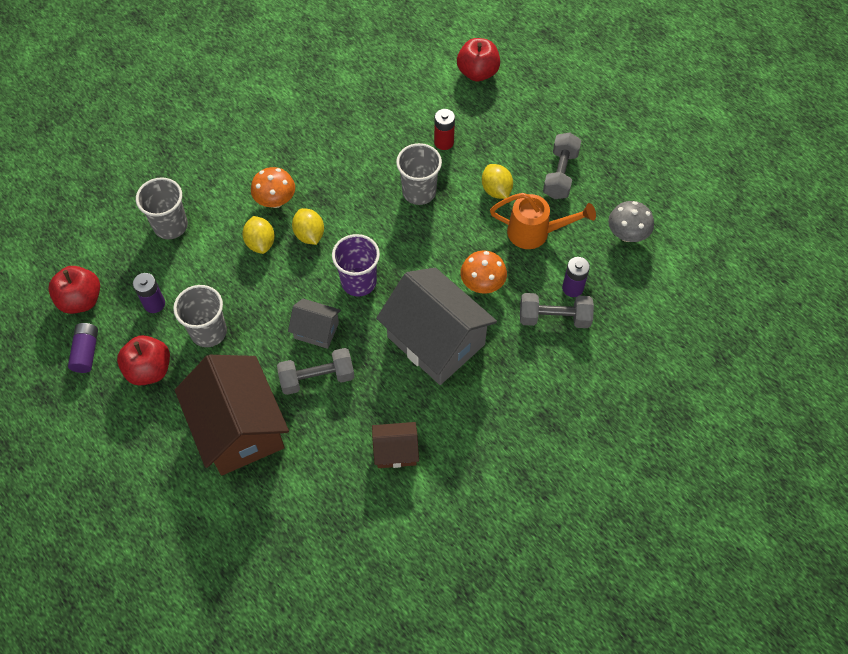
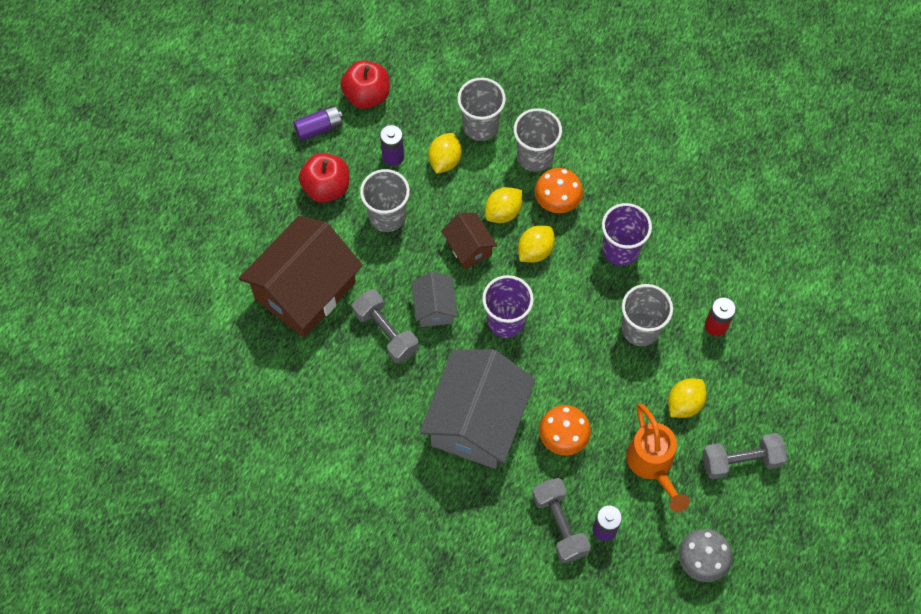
camera: 65 degrees right, 5 degrees up
brown house [372,422,419,468] -> brown house moved to [441,213,497,269]
red apple [457,38,500,81] -> none
none -> yellow lemon [428,133,462,174]
none -> grey cup [514,108,562,172]
none -> purple cup [602,203,652,266]

